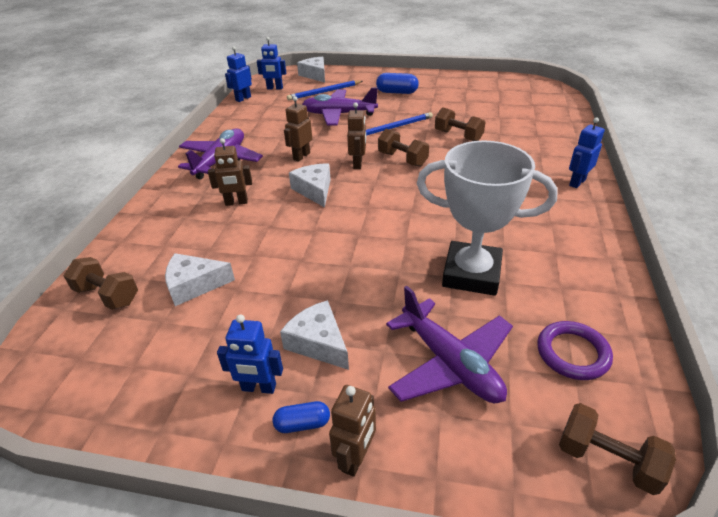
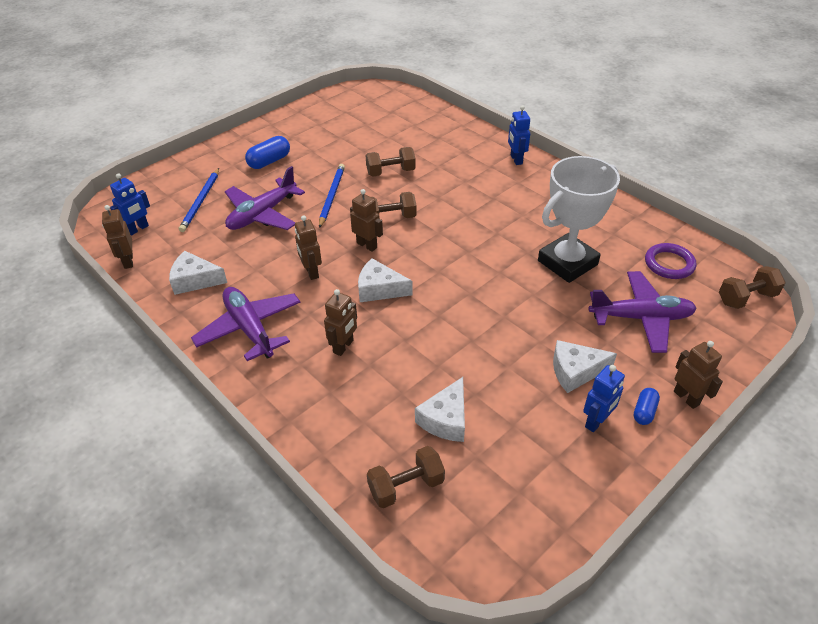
camera: 55 degrees left, 5 degrees up
blue robot [225,46,252,102] -> brown robot [102,205,133,269]
white cheese [297,57,325,82] -> white cheese moved to [169,251,227,295]

